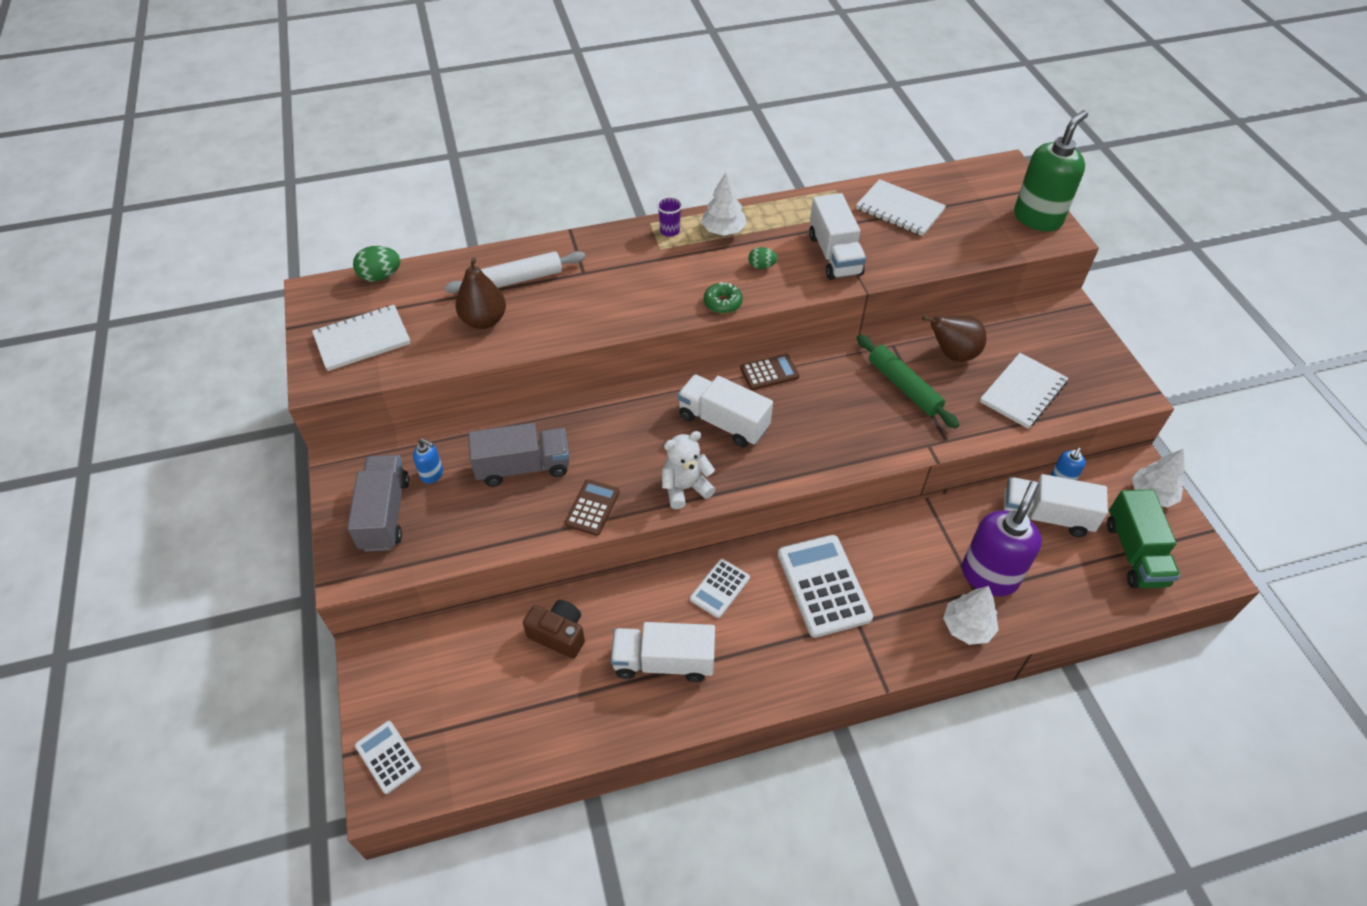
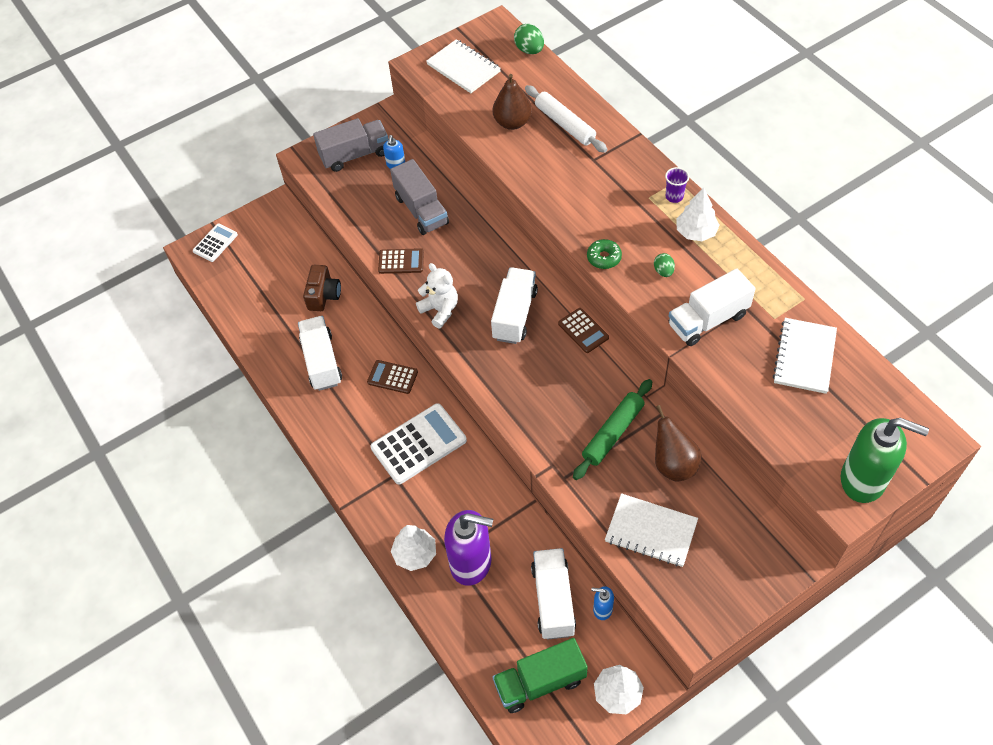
camera: 75 degrees right, 5 degrees up
white calculator [690,559,750,618] -> brown calculator [367,360,418,394]

